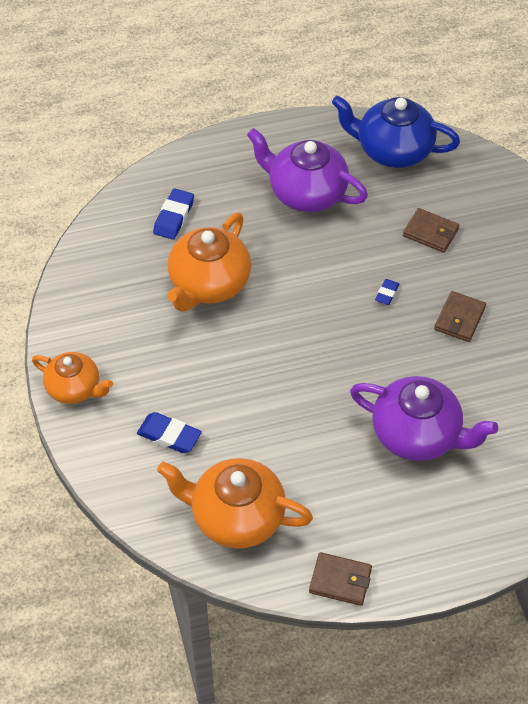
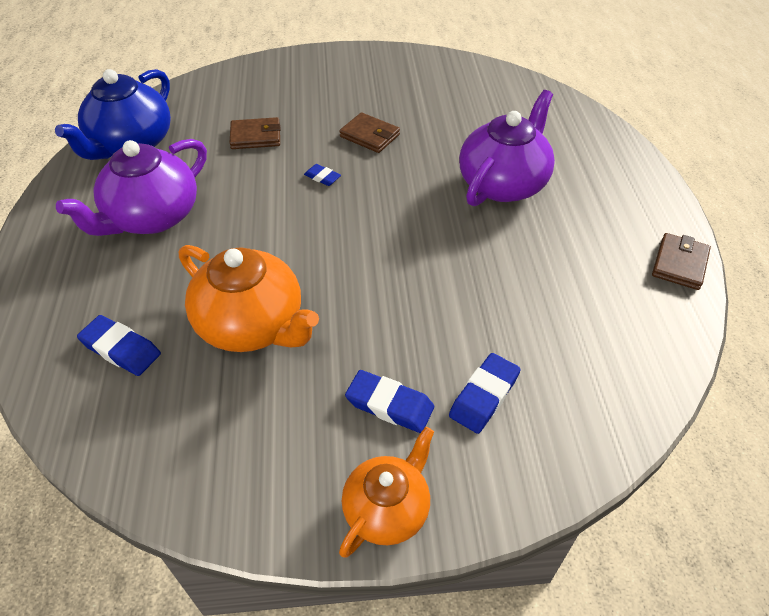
camera: 80 degrees left, 5 degrees down
orange teapot [157,458,313,549] -> none
brown wallet [403,208,459,253] -> brown wallet turned 45 degrees clockwise [230,117,281,149]
none -> blue eraser [345,370,434,433]

